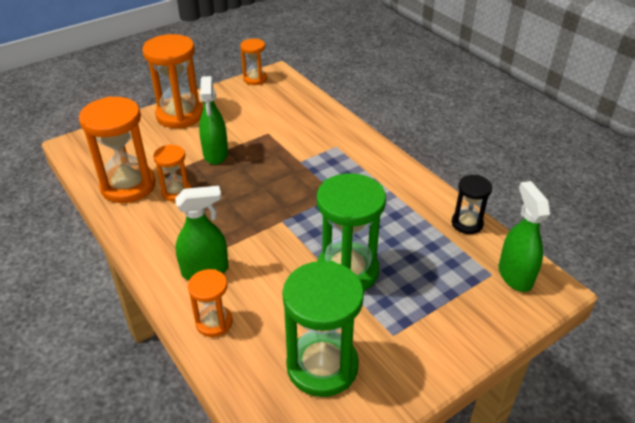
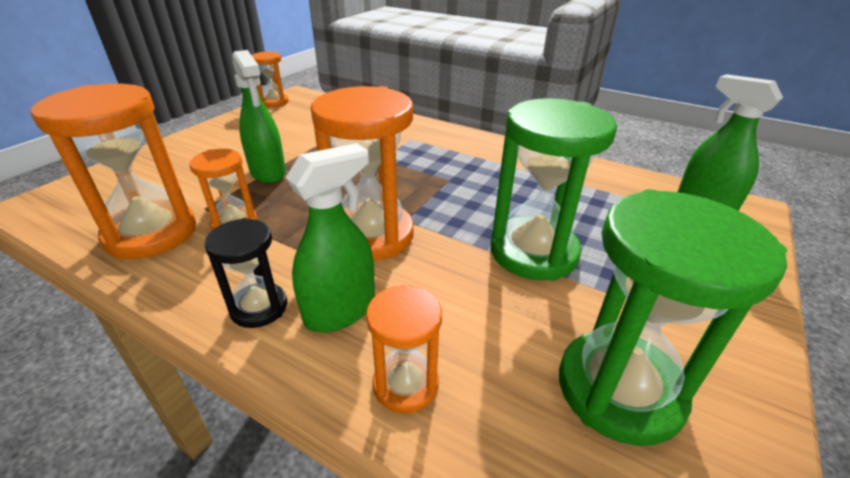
camera: 25 degrees left, 5 degrees down
orange hourglass [142,34,203,129] -> orange hourglass moved to [311,86,414,261]
black hourglass [452,175,492,234] -> black hourglass moved to [204,218,287,328]

